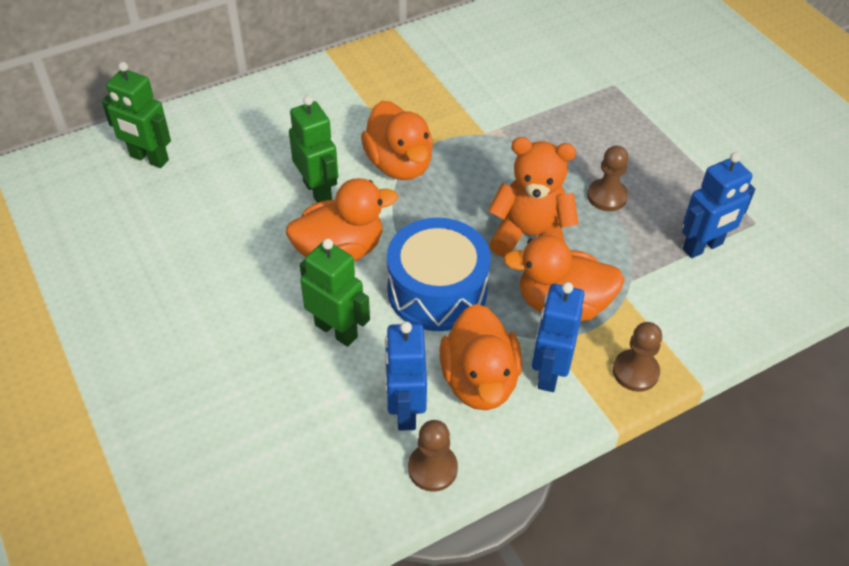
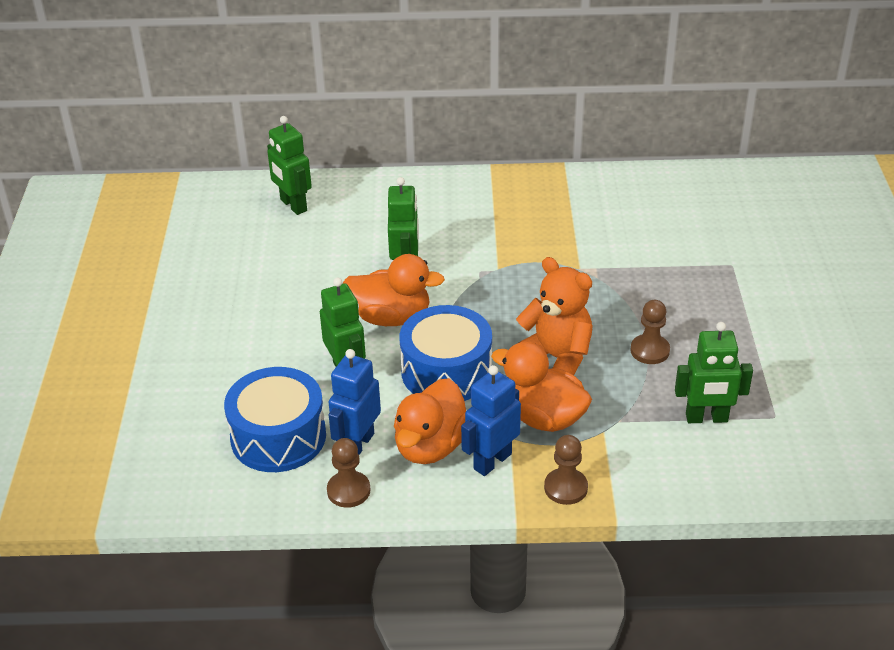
camera: 30 degrees right, 10 degrees down
orange duck [361,101,433,180] -> none
blue robot [682,152,755,258] -> green robot [675,322,753,423]
none -> blue drum [224,367,326,472]

